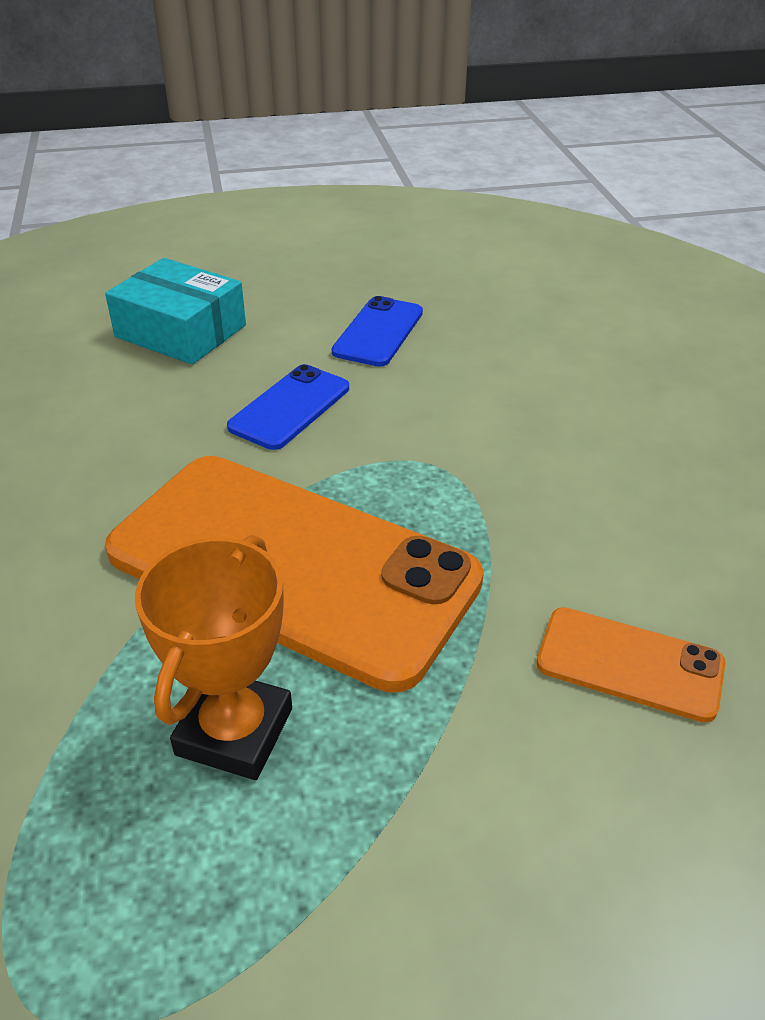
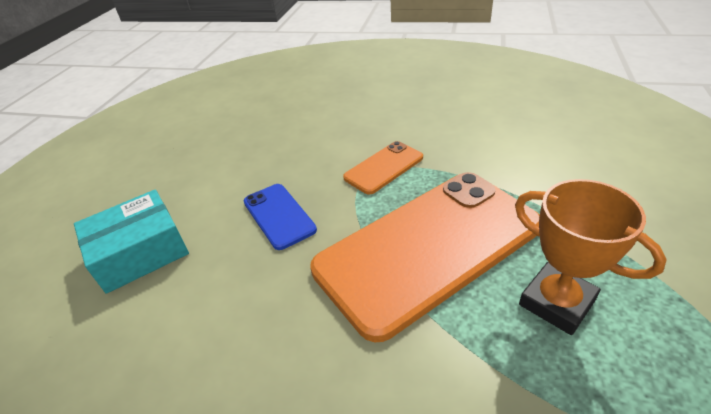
camera: 60 degrees left, 0 degrees up
blue phone [332,296,423,367] -> none
orange phone [536,607,725,723] -> orange phone moved to [343,141,423,195]

